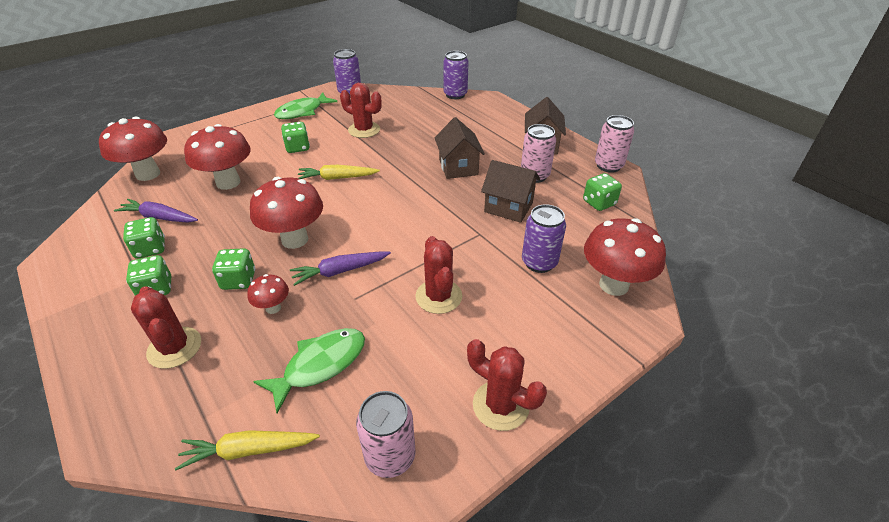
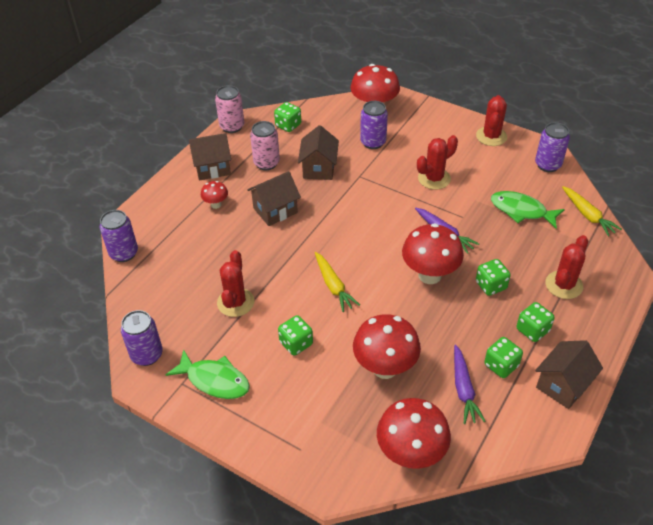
camera: 110 degrees left, 5 degrees up
red mushroom [247,274,289,314] -> red mushroom moved to [201,181,228,209]
pink can [356,391,416,478] -> purple can [535,122,570,172]
none -> brown house [535,340,603,409]

